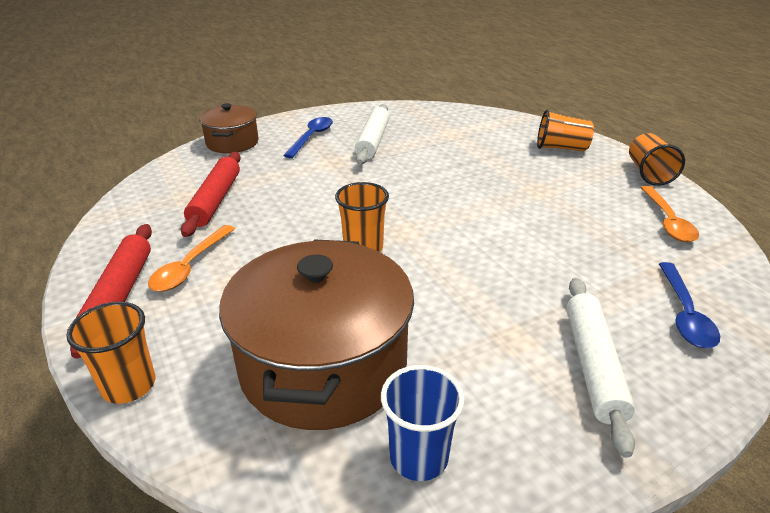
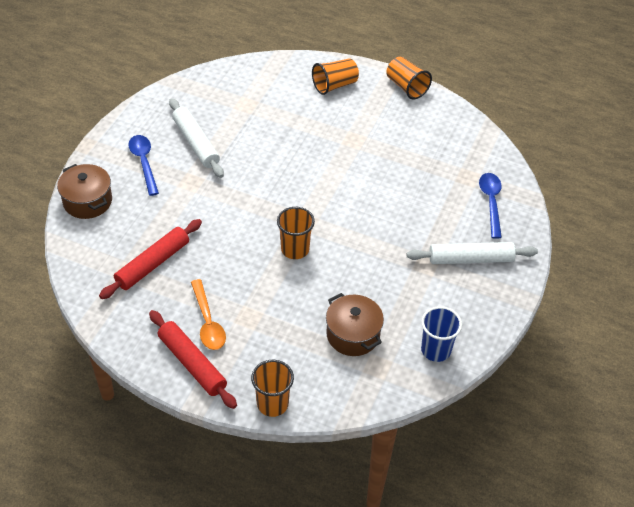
camera: 40 degrees left, 15 degrees up
red rolling pin [181,152,241,237] -> red rolling pin turned 75 degrees clockwise [99,219,202,299]
brown pot [219,239,414,430] -> brown pot [326,293,384,356], size x0.54
white rolling pin [566,278,635,458] -> white rolling pin turned 60 degrees counterclockwise [406,242,538,264]
orange spoon [641,186,699,242] -> none
blue spoon [659,262,720,348] -> blue spoon turned 150 degrees counterclockwise [479,173,502,239]

